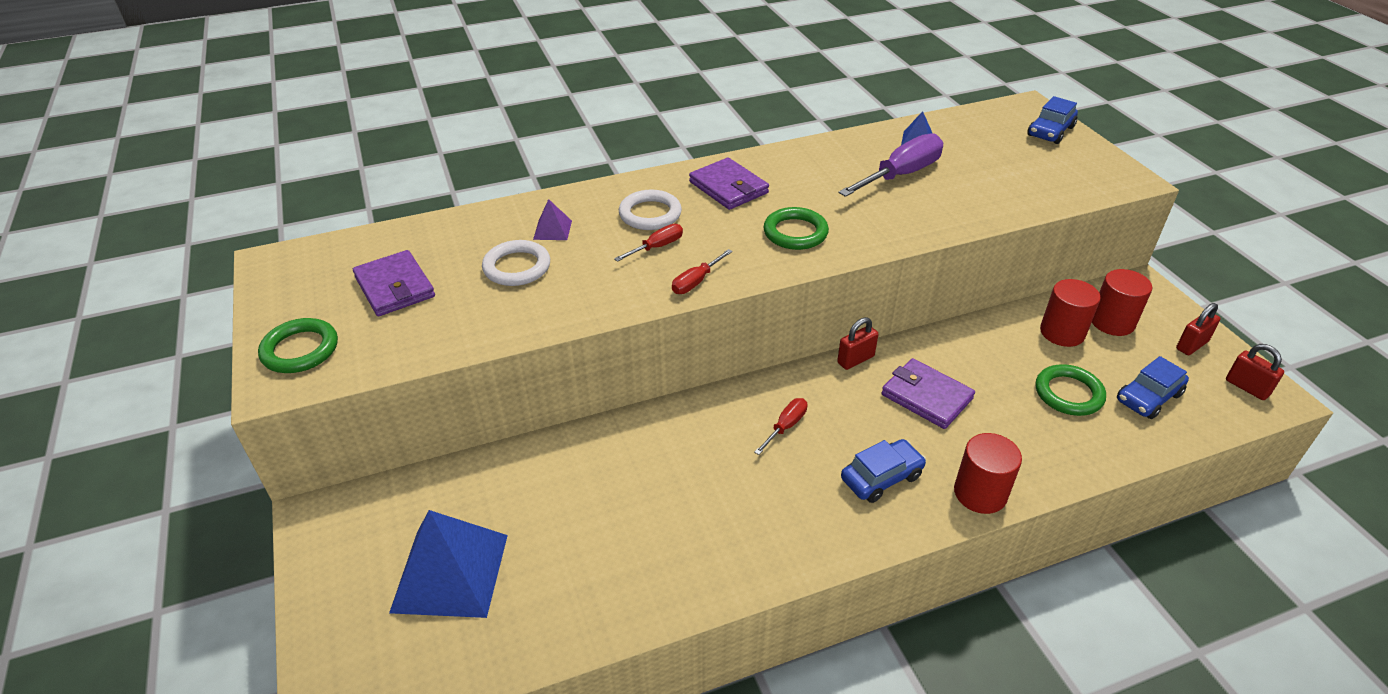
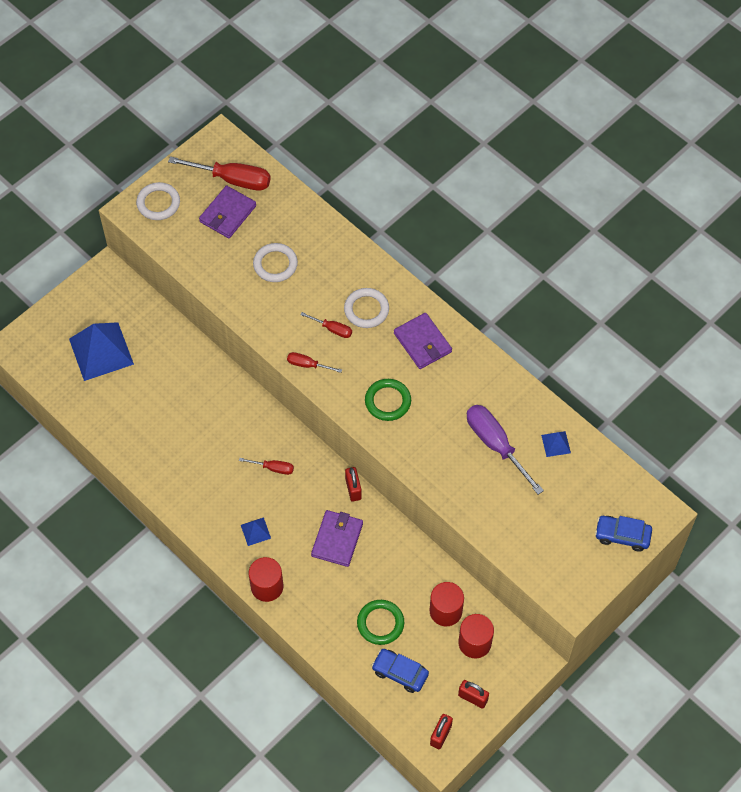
camera: 65 degrees right, 20 degrees up
green ring [258,318,338,373] -> white ring [136,182,180,220]
purple pyramid [533,199,572,240] -> none
purple wallet [689,158,769,210] -> purple wallet turned 60 degrees counterclockwise [394,313,452,369]
red padlock [837,317,879,370] -> red padlock turned 45 degrees clockwise [345,467,362,502]
purple screwdriver [838,133,943,197] -> purple screwdriver turned 150 degrees counterclockwise [467,405,544,495]
blue car [841,439,926,503] -> blue pyramid [241,517,271,546]
none -> red screwdriver [168,156,271,191]

